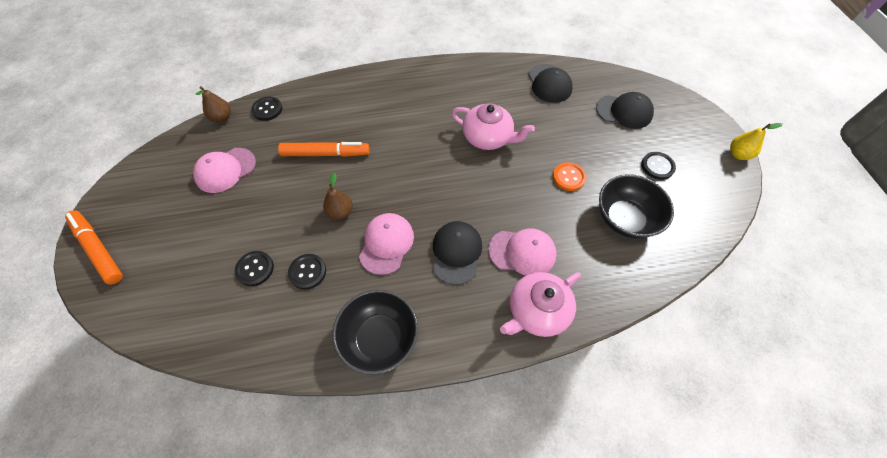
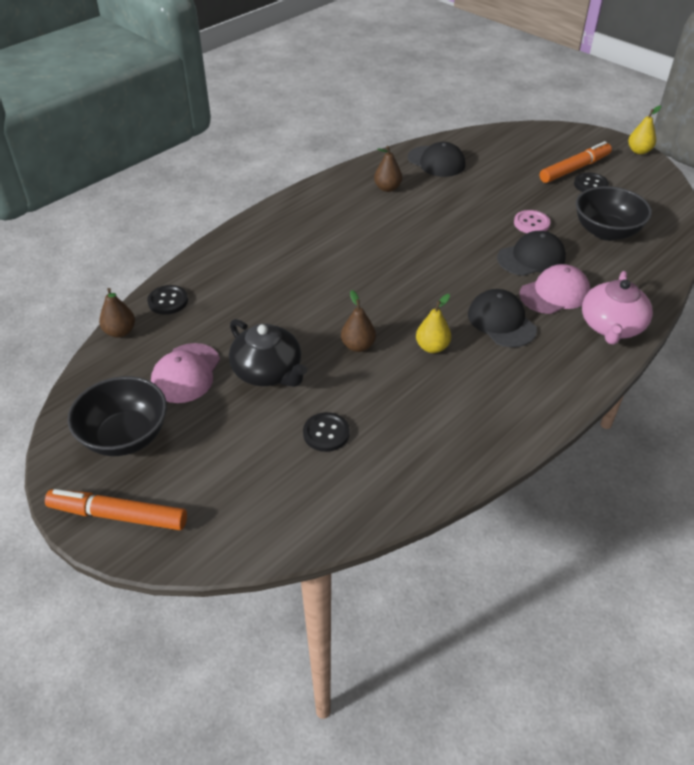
camera: 35 degrees left, 15 degrees down
orange marker [278,142,370,157] -> orange marker moved to [540,141,612,183]
black button [288,254,326,290] -> none
black bowl [333,290,418,375] -> black bowl moved to [68,376,167,456]
pink cap [359,213,414,275] -> yellow pear [416,294,451,353]
pink teapot [451,104,535,150] -> none
orange button [553,162,586,191] -> pink button [514,210,550,233]
black cap [596,92,654,129] -> black cap moved to [497,231,566,276]
none -> black teapot [229,319,307,387]
none -> brown pear [374,146,402,192]

